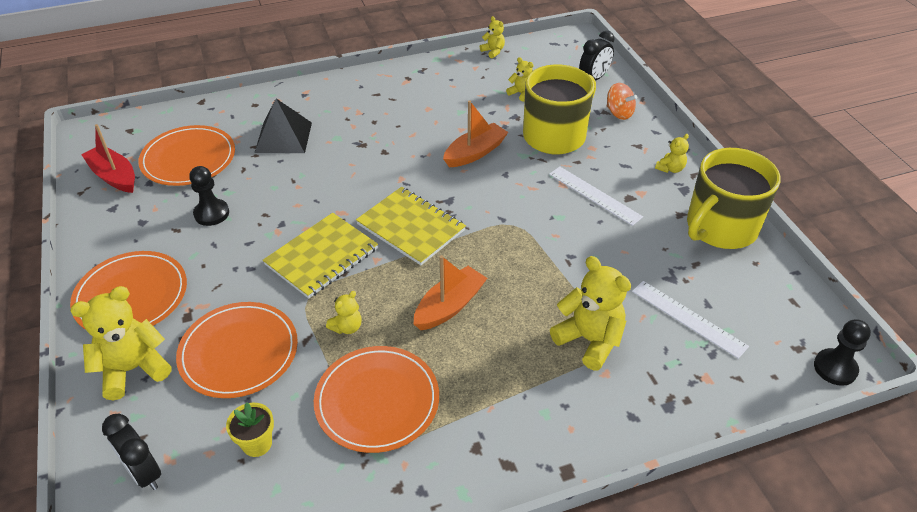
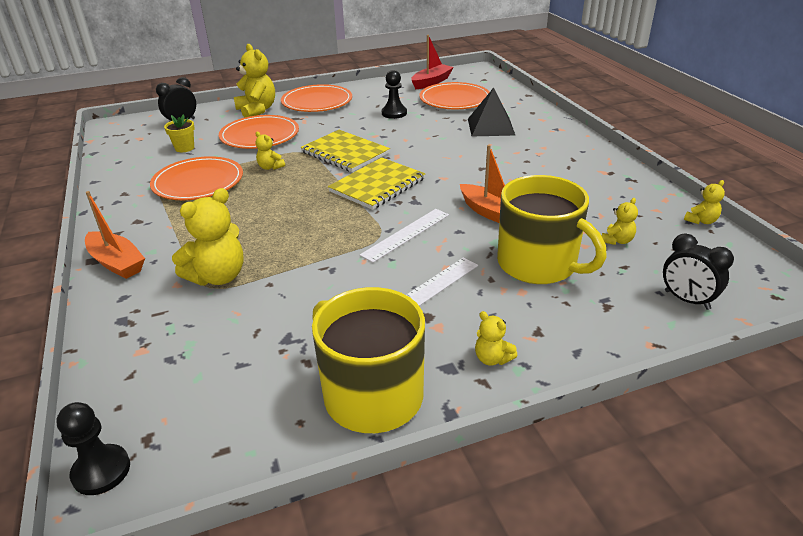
camera: 90 degrees right, 10 degrees down
orange boat [414,255,487,330] -> orange boat moved to [85,191,145,279]
orange spinning top [607,83,637,120] -> none
white ruler [632,281,749,359] -> white ruler moved to [360,209,449,263]

